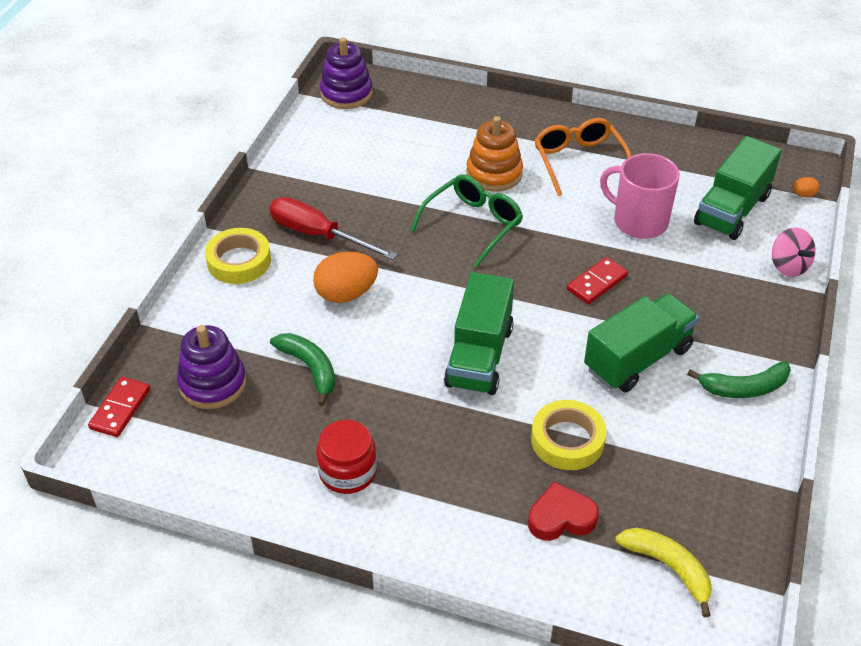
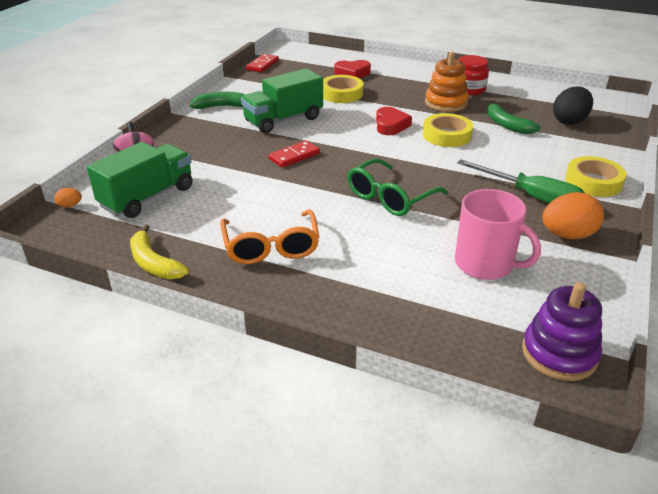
camera: 175 degrees left, 10 degrees down
red domino [88,377,150,437] -> red domino moved to [246,54,279,73]
purple stacking toy [177,325,246,409] -> black egg [553,86,593,125]
red screwdriver [269,197,398,260] -> green screwdriver [457,159,584,203]
orange egg [313,252,378,303] -> orange egg moved to [542,192,604,239]
green truck [444,272,514,395] -> red heart [376,107,412,135]
orange stacking toy [466,116,523,192] -> orange stacking toy moved to [425,52,469,112]
pink mug [600,153,680,239] -> pink mug moved to [455,189,541,280]
yellow banana [615,528,712,617] -> yellow banana moved to [130,225,189,279]
none -> yellow tape [423,113,473,147]

